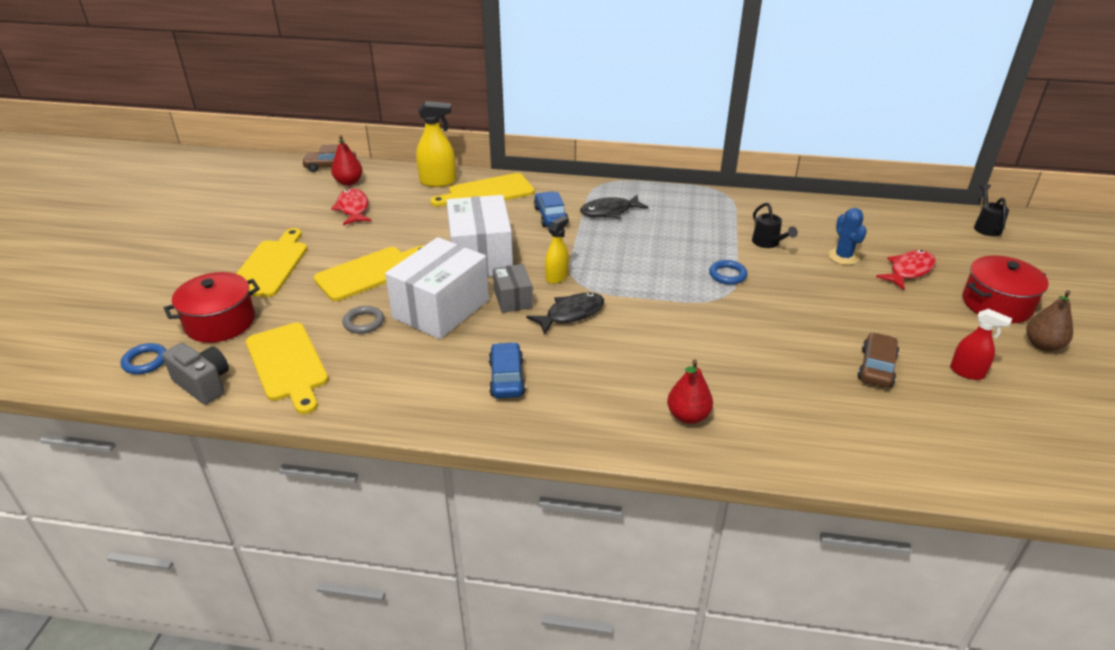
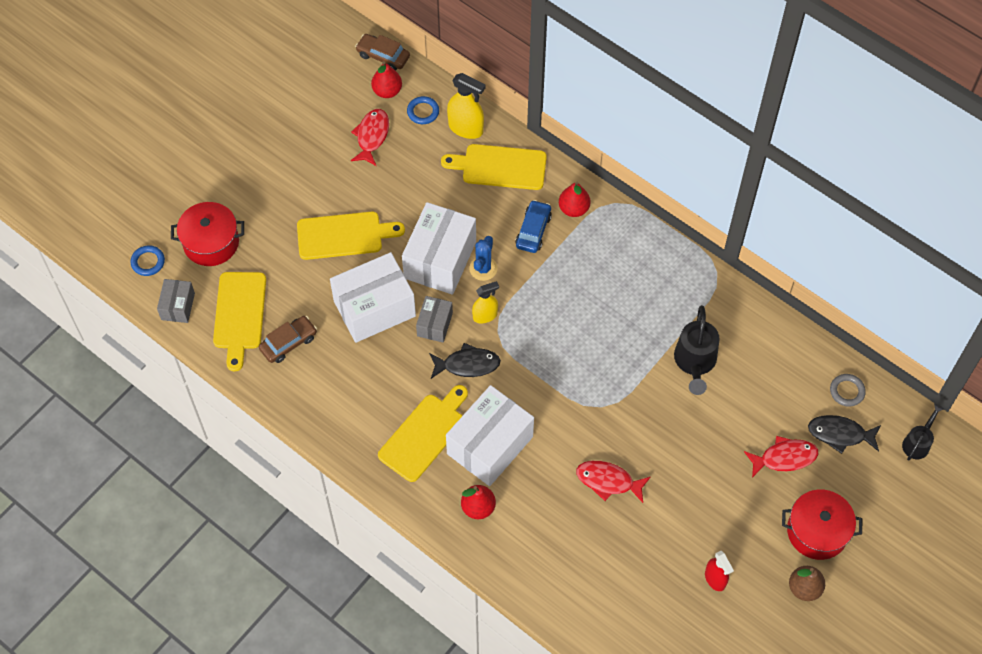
camera: 30 degrees right, 25 degrees up
grey camera [162,343,229,404] -> grey box [157,279,195,323]
yellow cutting board [236,228,307,297] -> yellow cutting board moved to [378,385,468,482]
grey ring [343,306,384,334] -> grey ring moved to [830,374,866,407]
blue car [489,342,526,398] -> none
black fish [580,195,649,218] -> black fish moved to [808,415,881,454]
blue ring [709,260,748,285] -> blue ring moved to [407,96,439,124]
black watering can [752,203,798,248] -> black watering can [674,305,720,395], size x1.63
blue cactus [828,208,867,265] -> blue cactus moved to [469,236,498,281]
brown car [857,332,899,388] -> brown car moved to [259,316,317,363]
none -> white box [446,385,534,486]
none -> red pear [559,182,590,217]
none -> red fish [576,461,650,503]

